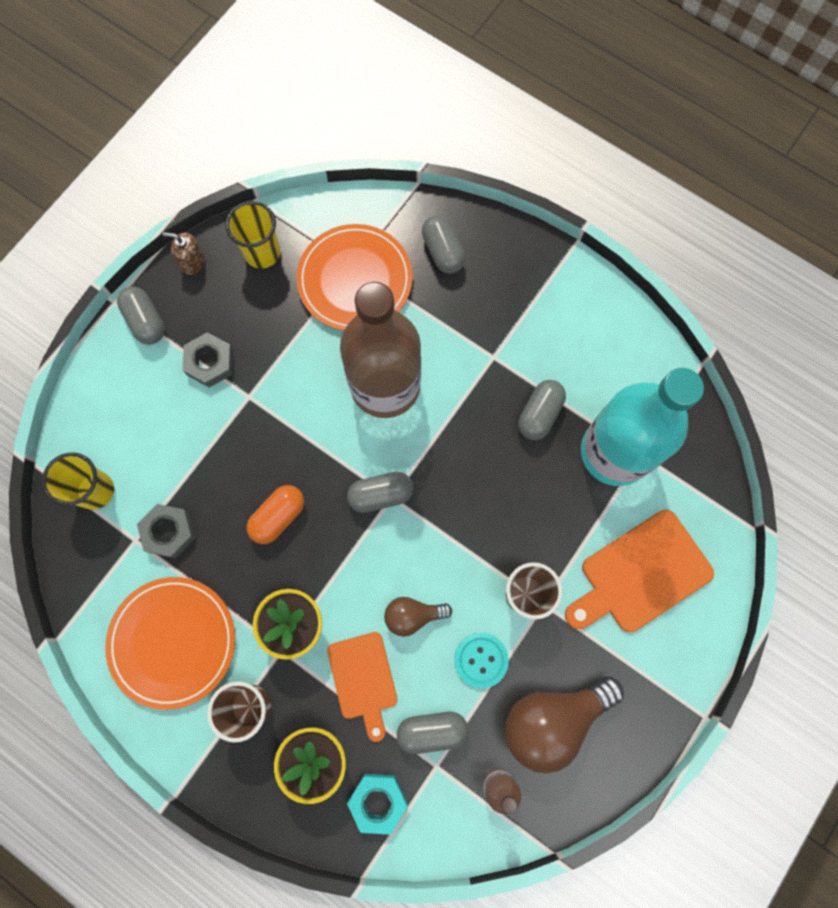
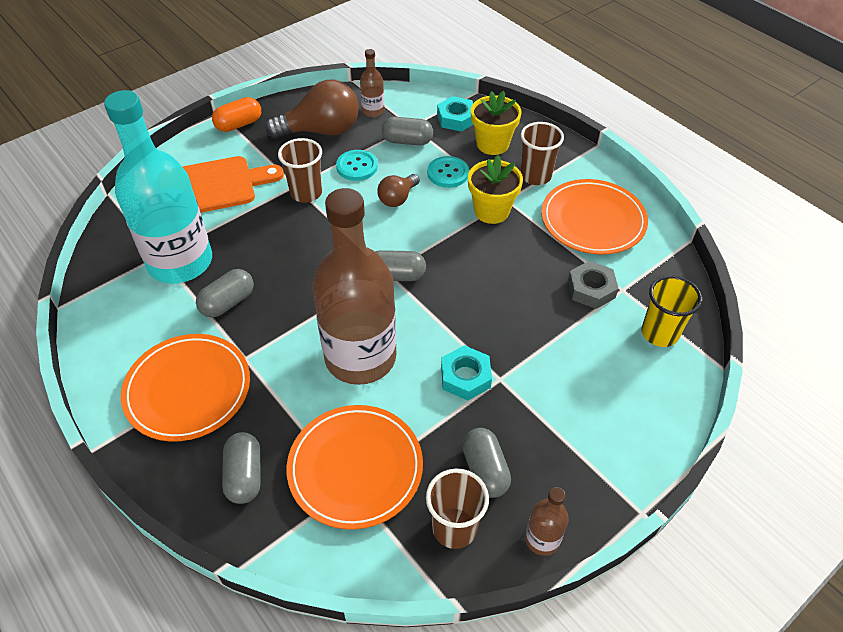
camera: 165 degrees left, 25 degrees down
grey capsule [117,287,165,345] -> grey capsule moved to [462,428,511,498]
brown soap dispenser [163,232,204,275] -> brown bottle [525,487,569,556]
grey nut [182,332,233,387] -> none
yellow cup [225,201,280,269] -> brown cup [426,469,489,549]
orange capsule [247,485,304,544] -> orange capsule moved to [212,97,261,132]
orange cutting board [327,632,397,742] -> turquoise button [427,156,469,188]
brown light bulb [384,597,452,637] -> brown light bulb turned 120 degrees clockwise [377,174,420,207]
none -> orange plate [121,334,250,442]
none -> turquoise nut [441,345,492,401]

